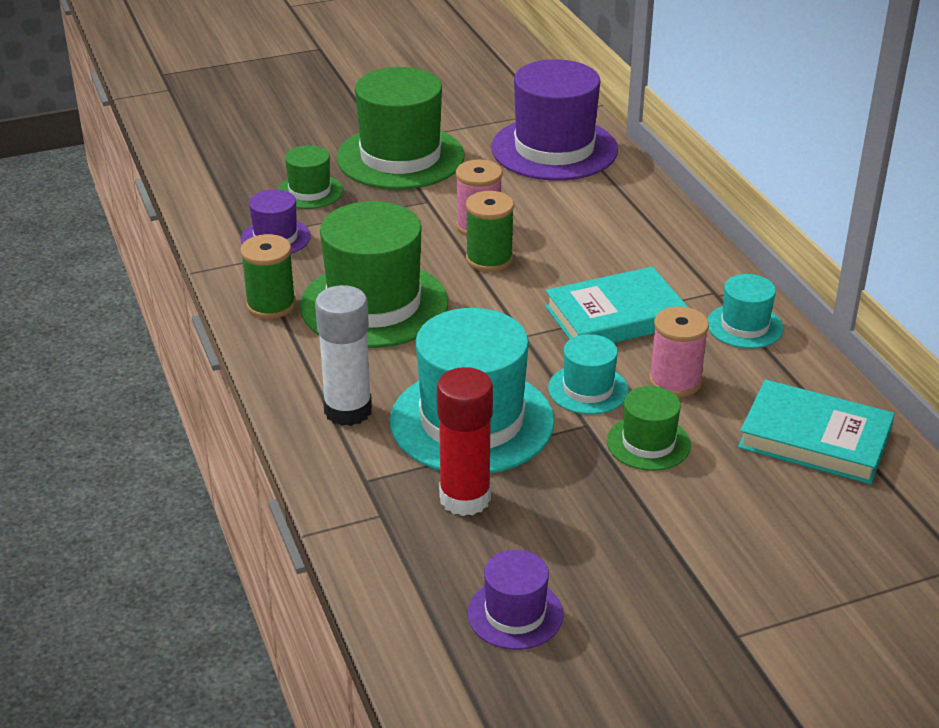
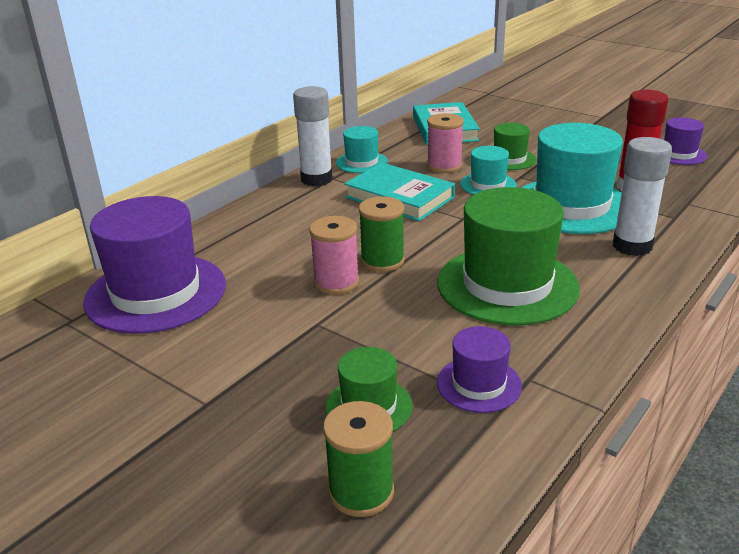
camera: 120 degrees left, 5 degrees down
green spool [240,234,296,319] -> green spool moved to [323,401,394,517]
green hat [336,67,465,189] -> none
none -> white glue stick [293,86,333,186]

